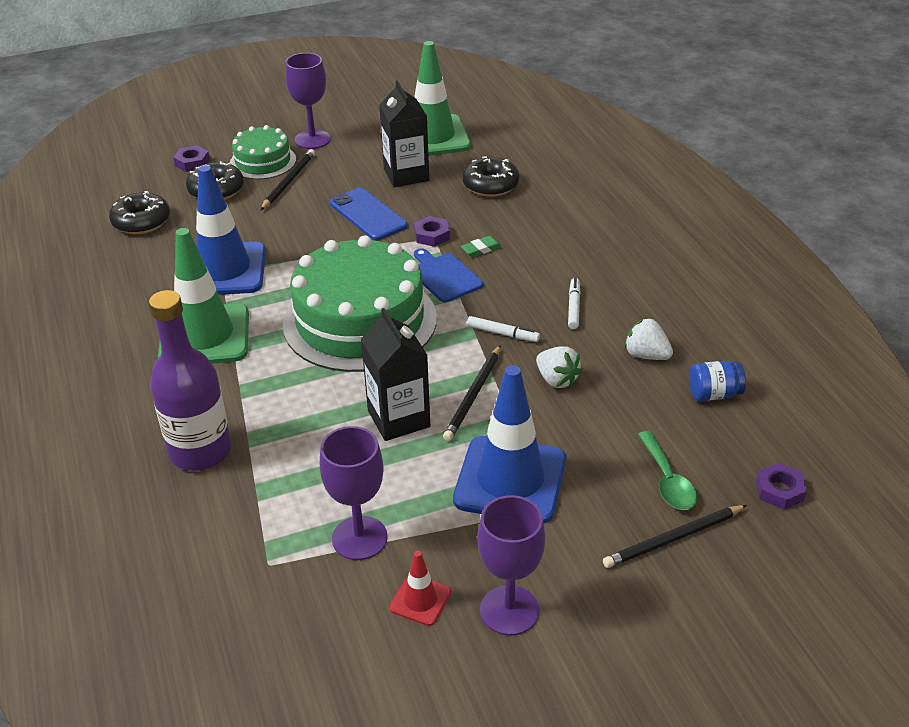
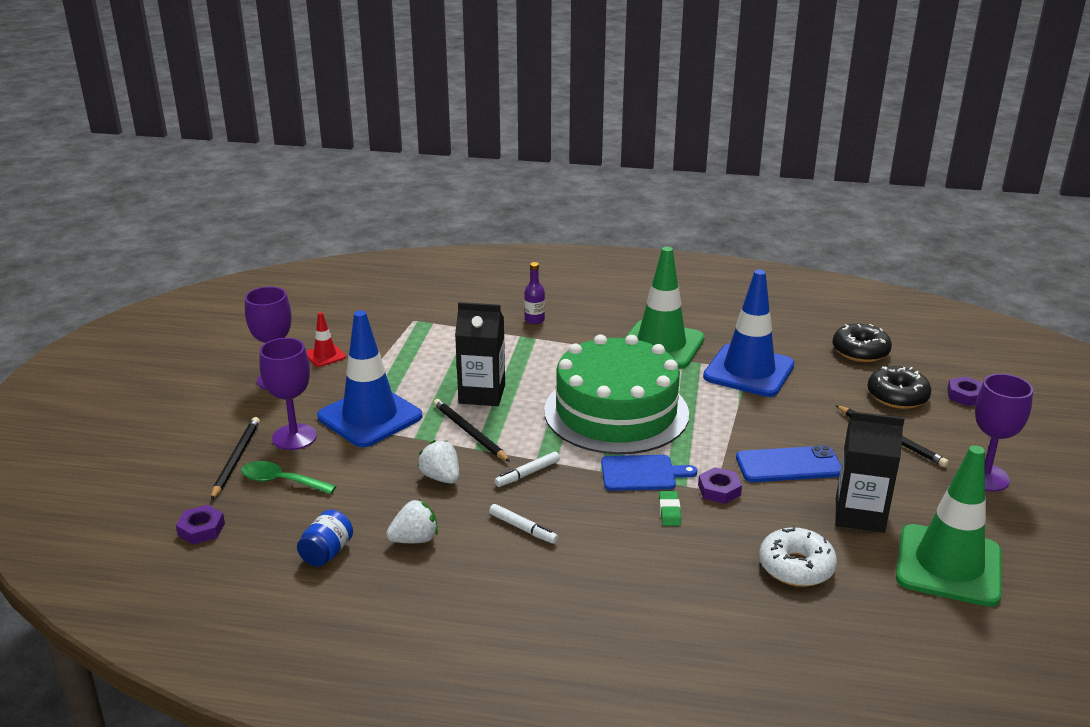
camera: 120 degrees right, 10 degrees down
purple bottle [149,290,232,471] -> purple bottle [524,262,545,324], size x0.45
green cake [230,125,296,180] -> none
purple goblet [320,426,388,560] -> purple goblet moved to [259,338,317,450]
black donut [462,157,519,197] -> white donut [759,526,837,587]
white strawberry [536,346,582,388] -> white strawberry turned 60 degrees clockwise [417,440,459,484]

